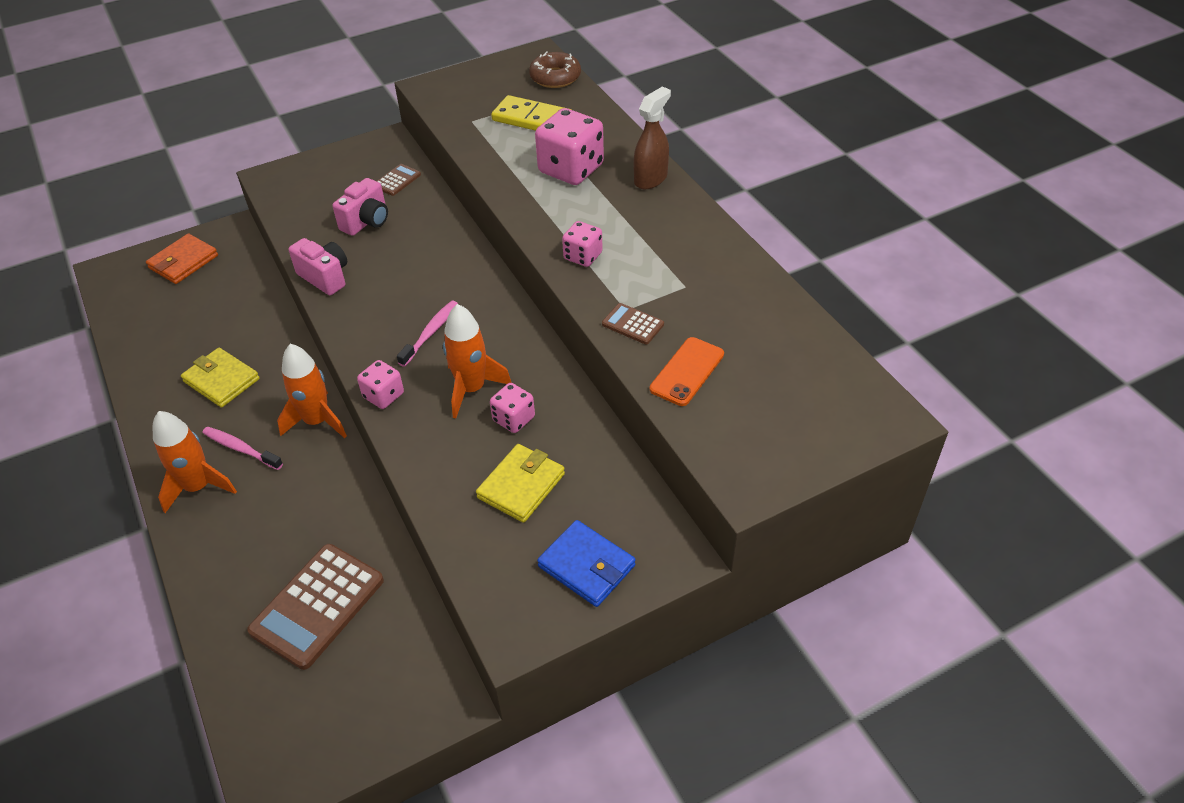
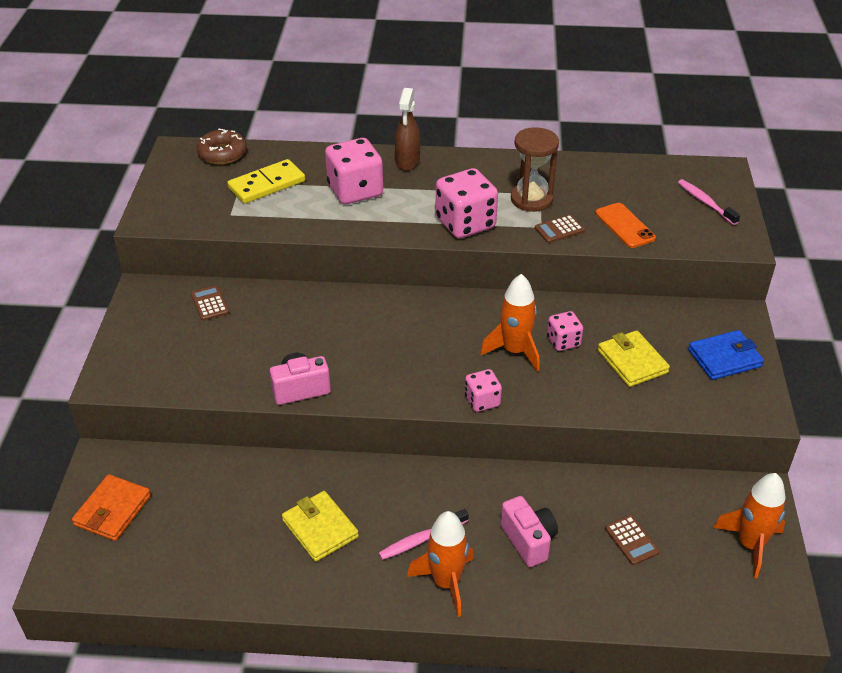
camera: 60 degrees left, 5 degrees down
orange wallet [146,233,218,284] -> orange wallet turned 45 degrees clockwise [72,474,151,541]
yellow wallet [181,348,260,408] -> yellow wallet turned 75 degrees clockwise [282,491,359,562]
brown calculator [247,544,384,670] -> brown calculator [605,515,660,565], size x0.48
orange rocket [277,344,347,438] -> orange rocket moved to [713,473,786,578]
pink camera [332,178,388,236] -> pink camera moved to [501,496,558,567]
pink toothbrush [397,300,458,367] -> pink toothbrush moved to [678,179,740,225]
pink dice [562,221,603,267] -> pink dice [436,168,498,238], size x1.83
brown spray bottle [634,87,671,189] -> brown spray bottle turned 150 degrees counterclockwise [395,88,420,171]
none -> brown hourglass [511,127,559,212]

